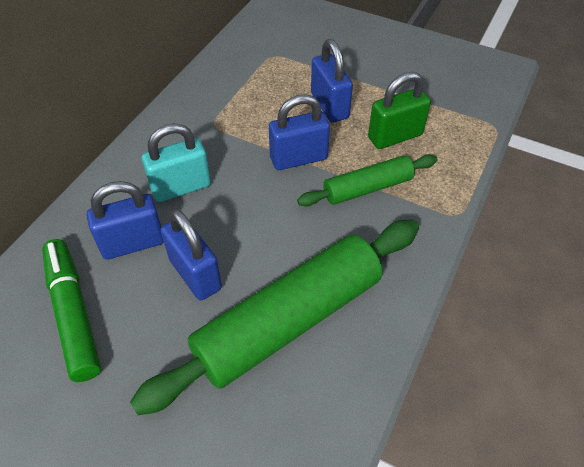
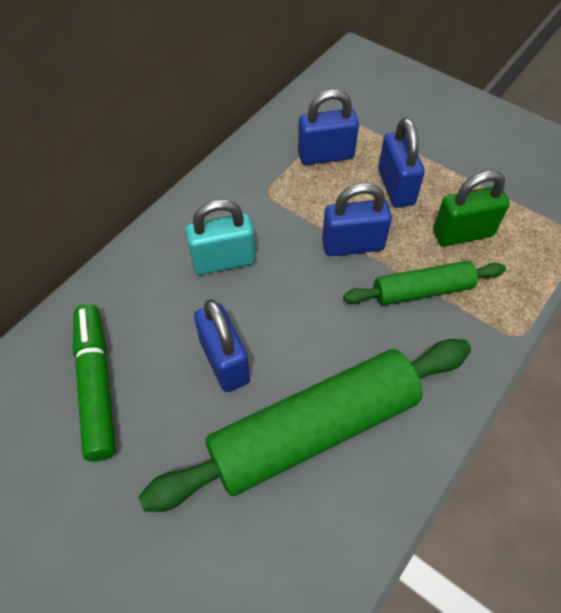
camera: 10 degrees right, 5 degrees up
blue padlock [87,181,164,260] -> blue padlock moved to [298,90,359,165]

